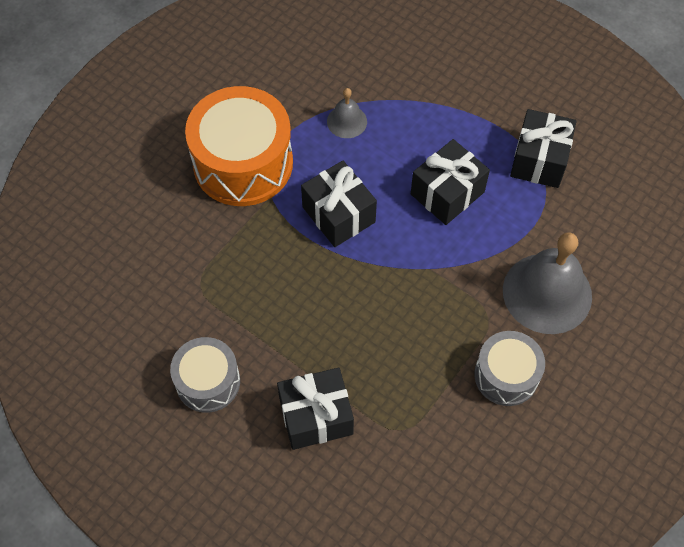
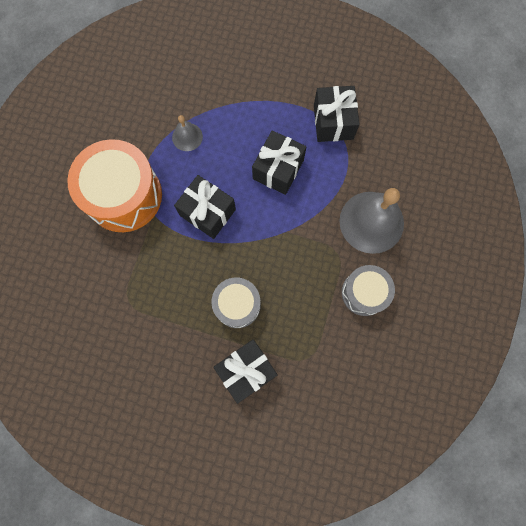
camera: 20 degrees left, 15 degrees up
grey drum [170,337,240,413] -> grey drum moved to [211,277,261,328]

